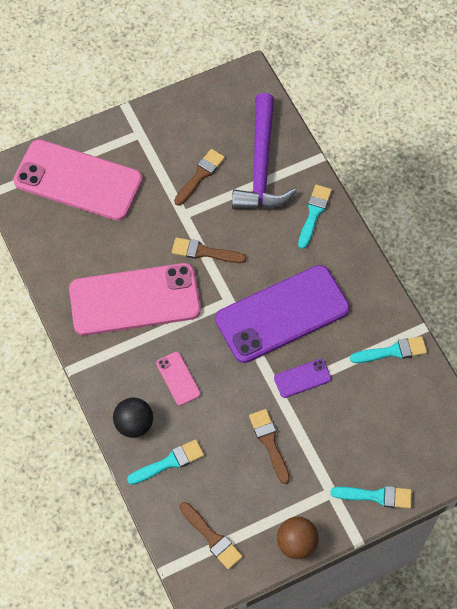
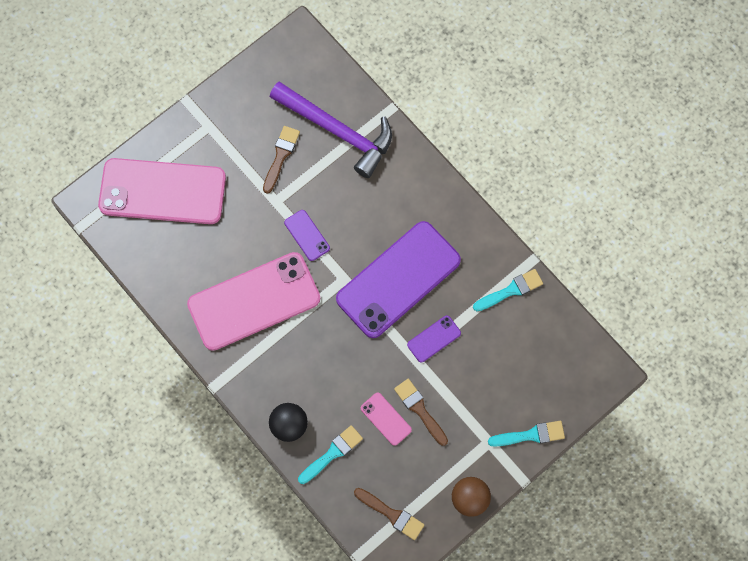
camera: 15 degrees left, 10 degrees up
pink phone [156,352,201,406] -> pink phone moved to [361,393,412,446]
brown brush [172,237,246,263] -> purple phone [284,210,330,261]
purple hammer [232,93,296,209] -> purple hammer turned 45 degrees counterclockwise [270,82,392,178]
turquoise brush [298,184,332,249] -> none

